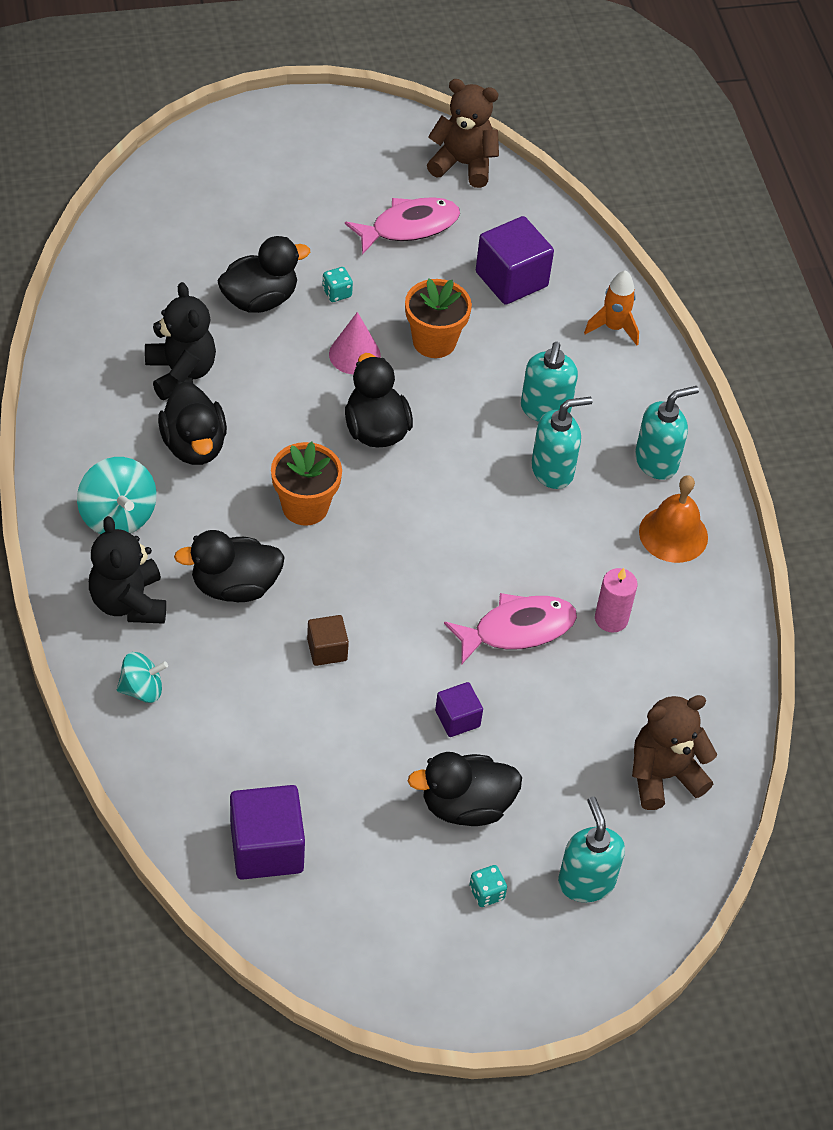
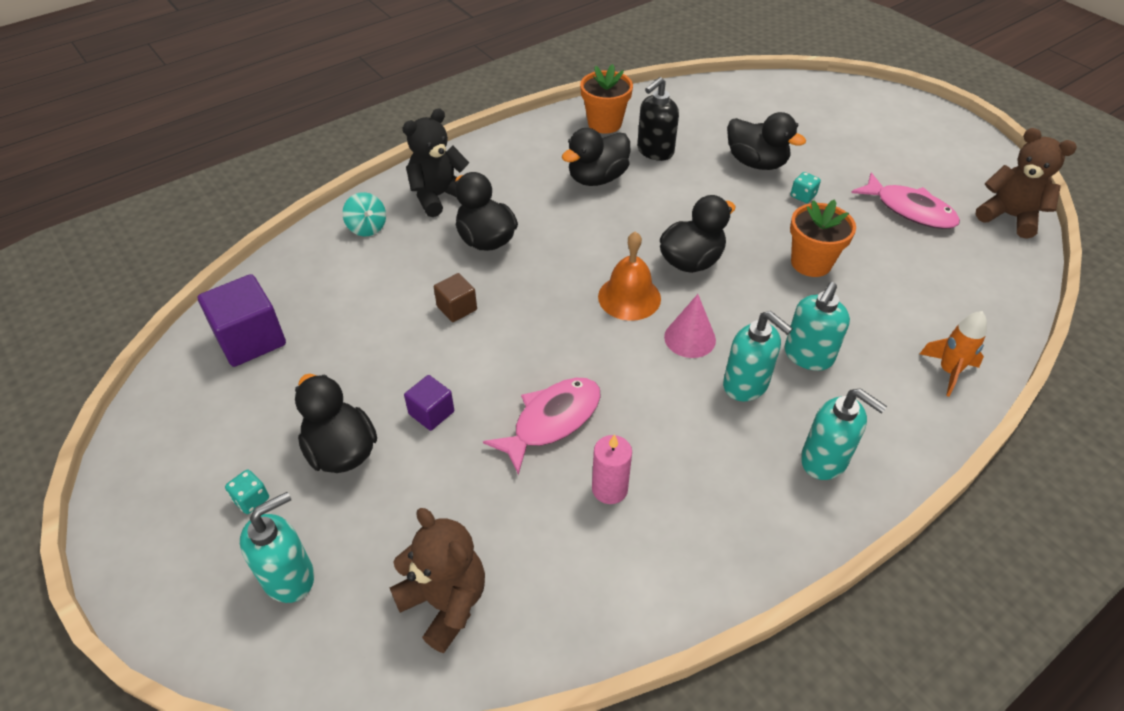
camera: 70 degrees right, 5 degrees down
turquoise spinning top [77,457,157,534] -> none
black teddy bear [145,282,216,400] -> black soap dispenser [637,77,679,161]
orange flower pot [271,442,342,526] -> orange flower pot moved to [580,64,633,134]
pink cone [329,312,381,374] -> pink cone moved to [664,294,716,358]
brown teddy bear [427,79,499,188] -> brown teddy bear turned 45 degrees counterclockwise [975,128,1077,239]
pink fish [444,593,577,664] -> pink fish turned 90 degrees counterclockwise [483,378,601,475]
purple cube [476,216,554,305] -> none
turquoise soap dispenser [521,342,578,422] -> turquoise soap dispenser turned 45 degrees counterclockwise [785,282,850,371]
orange bell [639,475,708,563] -> orange bell moved to [598,231,661,321]

